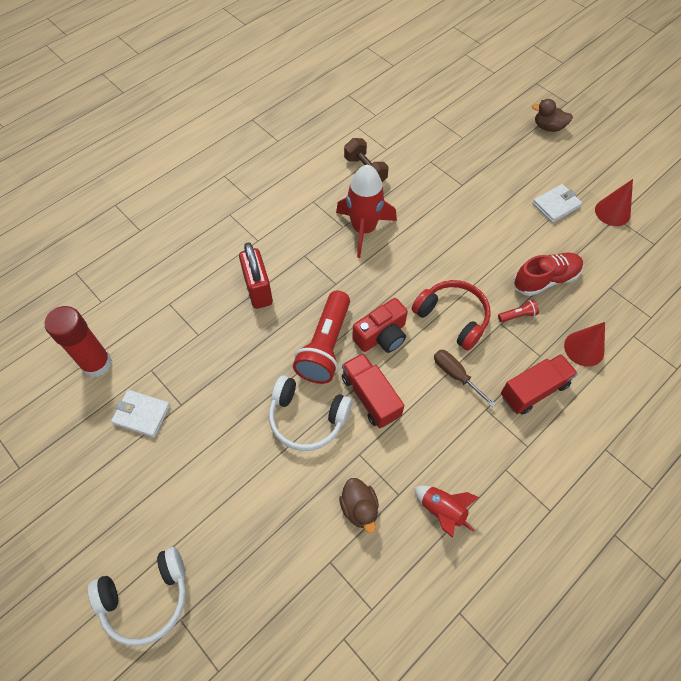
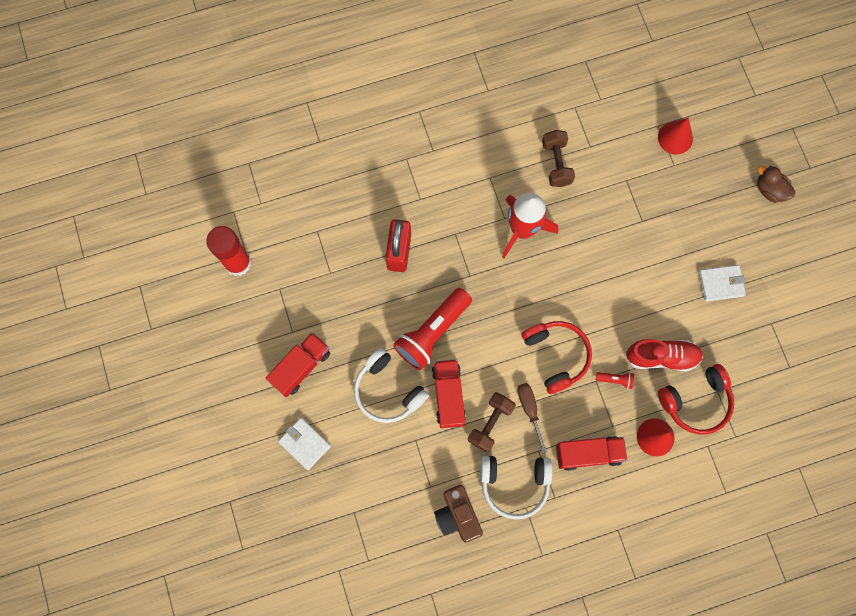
camera: 25 degrees right, 15 degrees up
white headphones [88,547,186,646] -> white headphones moved to [480,456,552,520]
white wallet [111,390,170,437] -> white wallet moved to [278,418,331,470]
brown duck [339,478,379,533] -> none
red camera [352,298,408,353] -> none
red rocket [414,485,479,538] -> brown camera [434,485,483,543]
red cone [595,179,633,226] -> red cone moved to [658,118,693,155]
none -> red truck [265,332,330,397]
none -> brown dumbbell [468,392,516,452]
none -> red headphones [658,364,734,435]

